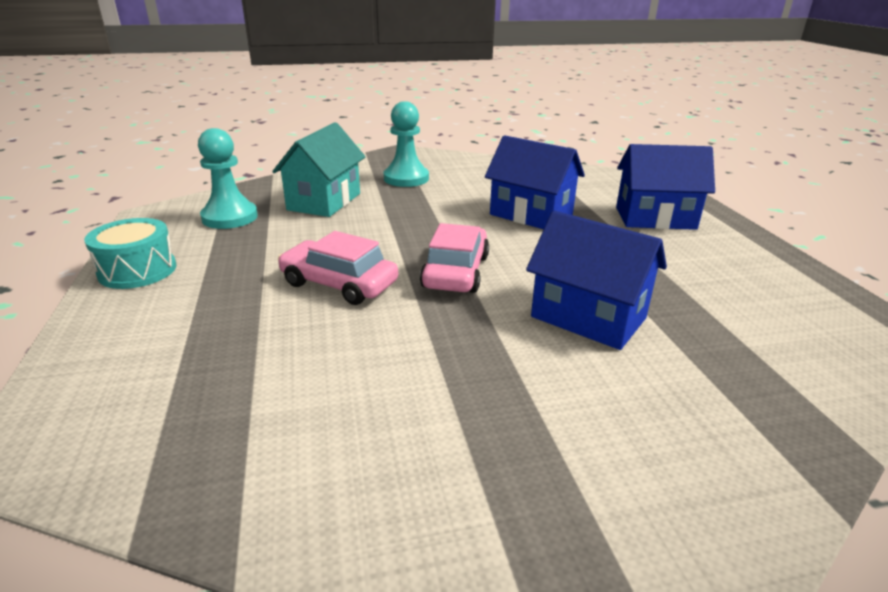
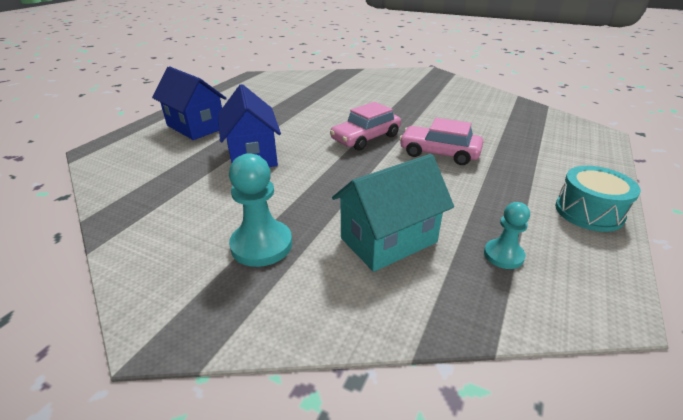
camera: 140 degrees left, 5 degrees up
turquoise pawn [198,128,258,229] -> turquoise pawn [484,202,530,269], size x0.60
pink car [278,231,398,305] -> pink car turned 135 degrees clockwise [399,118,483,165]
blue house [526,211,667,350] -> none

